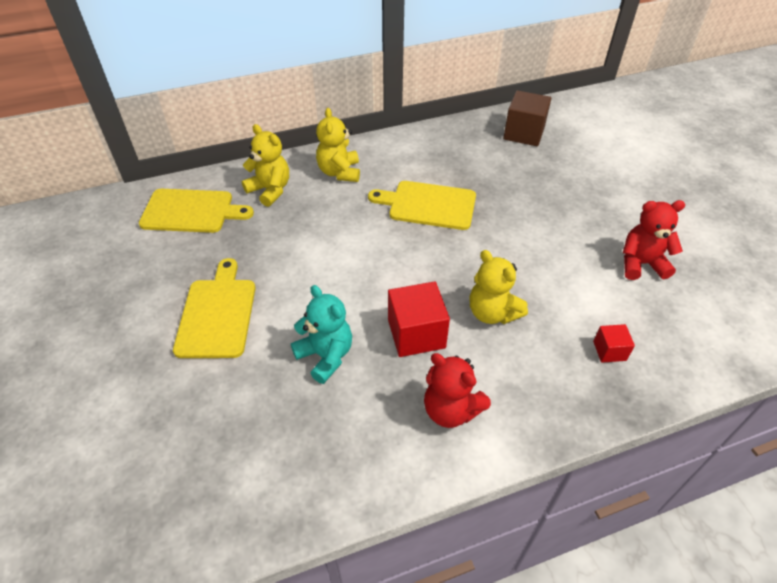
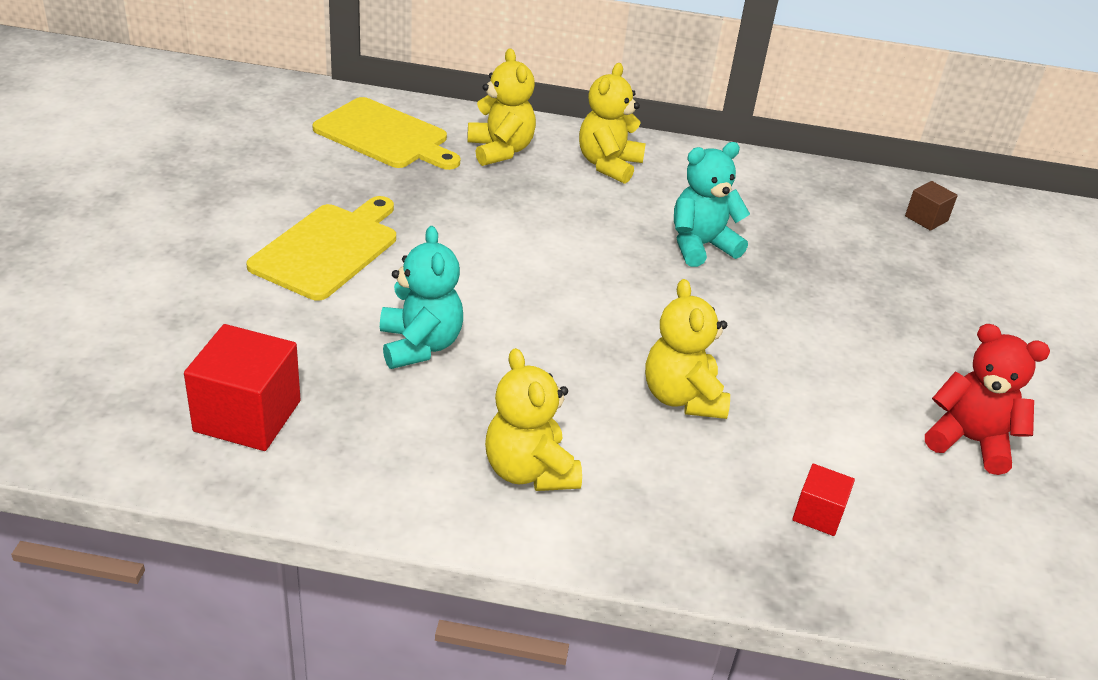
camera: 25 degrees right, 10 degrees down
yellow cutting board [368,181,476,230] -> turquoise teddy bear [674,142,750,267]
red cube [388,281,450,357] -> red cube moved to [184,324,301,451]
red teddy bear [424,353,491,428] -> yellow teddy bear [485,348,582,491]
brown cube [503,90,552,146] -> brown cube [905,181,958,231], size x0.53

